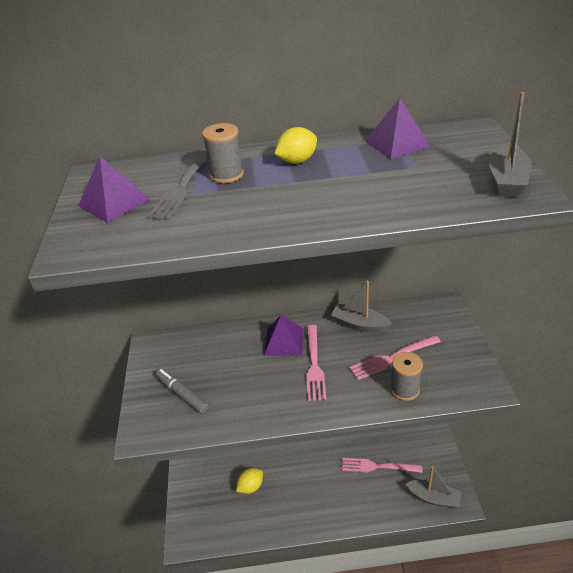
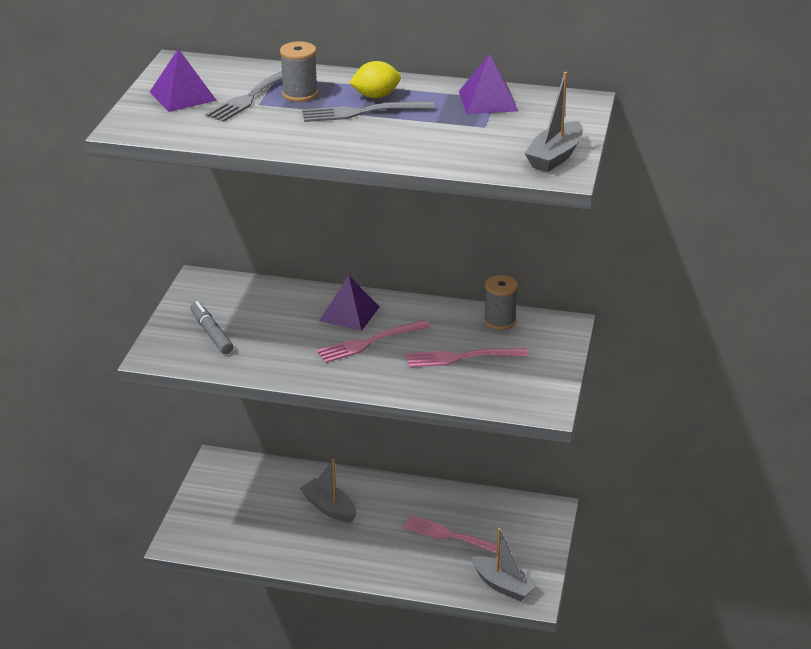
camera: 15 degrees right, 5 degrees down
yellow lemon [236,468,263,494] -> none
pink fork [306,325,326,401] -> pink fork turned 45 degrees clockwise [317,320,430,363]
grey boat [331,281,392,333] -> grey boat moved to [300,459,356,523]
grey spool [390,352,423,401] -> grey spool moved to [484,275,518,330]
none -> grey fork [302,101,435,122]

